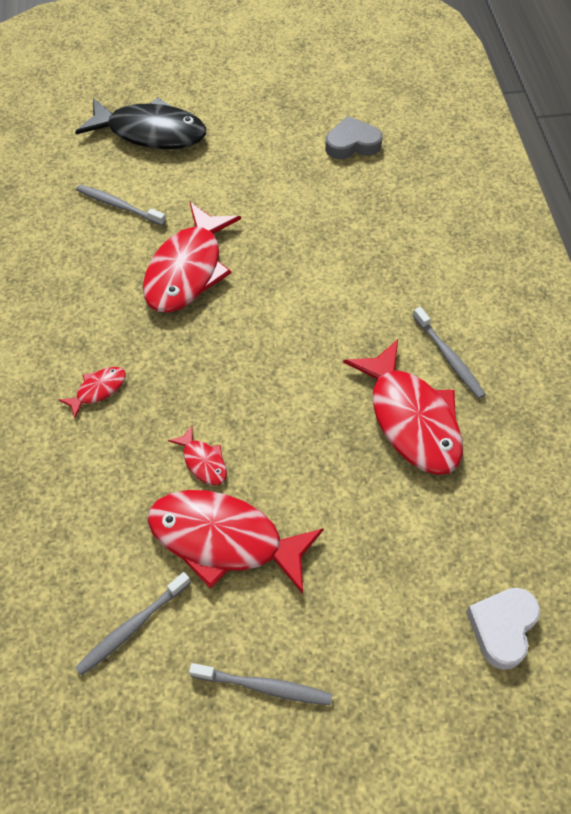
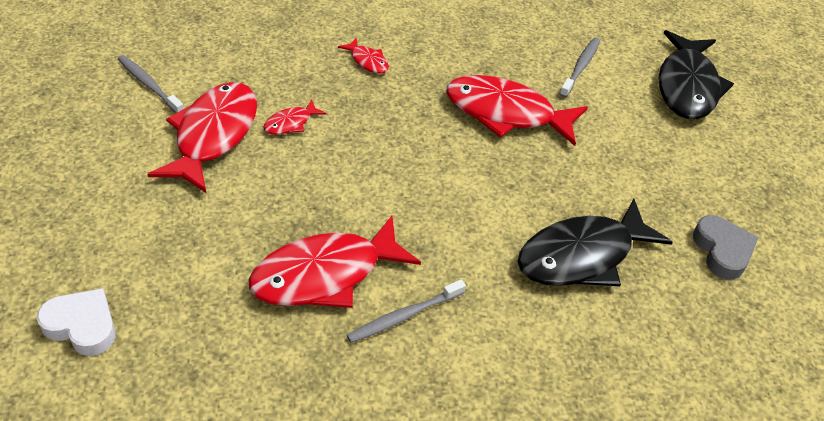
camera: 85 degrees right, 10 degrees down
grey toothbrush [189,663,332,705] -> none
none -> black fish [518,198,673,286]

